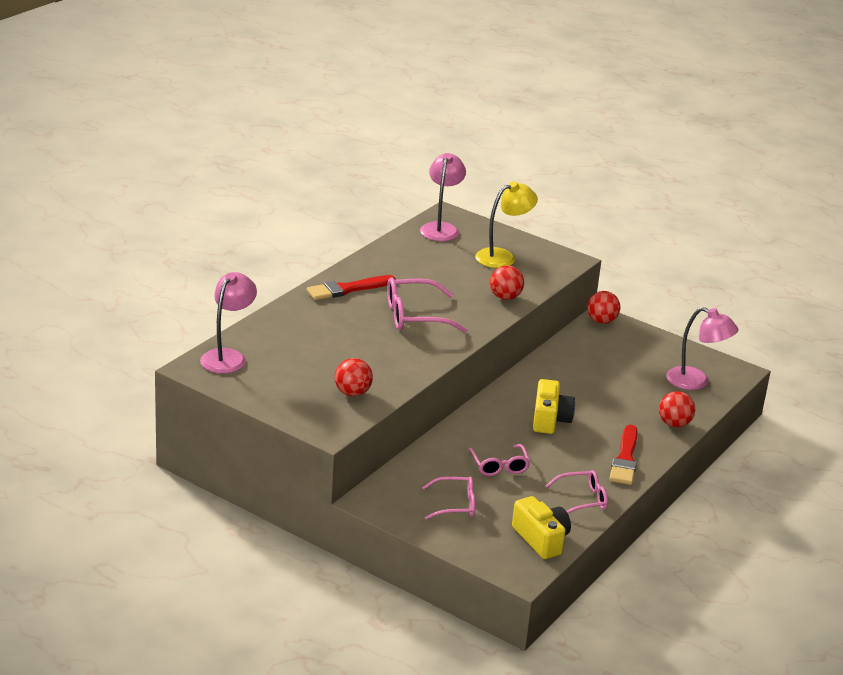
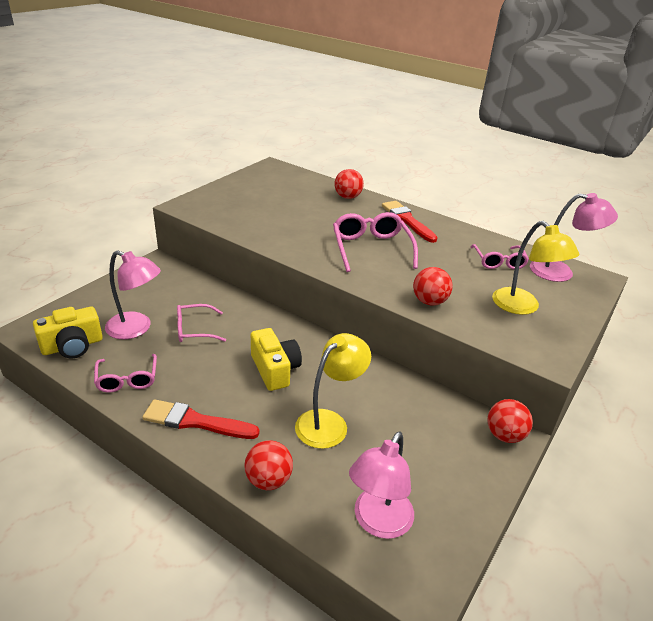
camera: 90 degrees right, 5 degrees up
pink lamp [200,272,257,374] -> pink lamp moved to [105,250,161,339]
red ball [335,358,373,396] -> red ball moved to [334,169,364,199]
pink glasses [422,476,475,519] -> pink glasses moved to [471,244,529,269]
yellow camera [533,379,575,434] -> yellow camera turned 120 degrees counterclockwise [251,328,302,391]
none -> yellow lamp [295,333,371,449]

